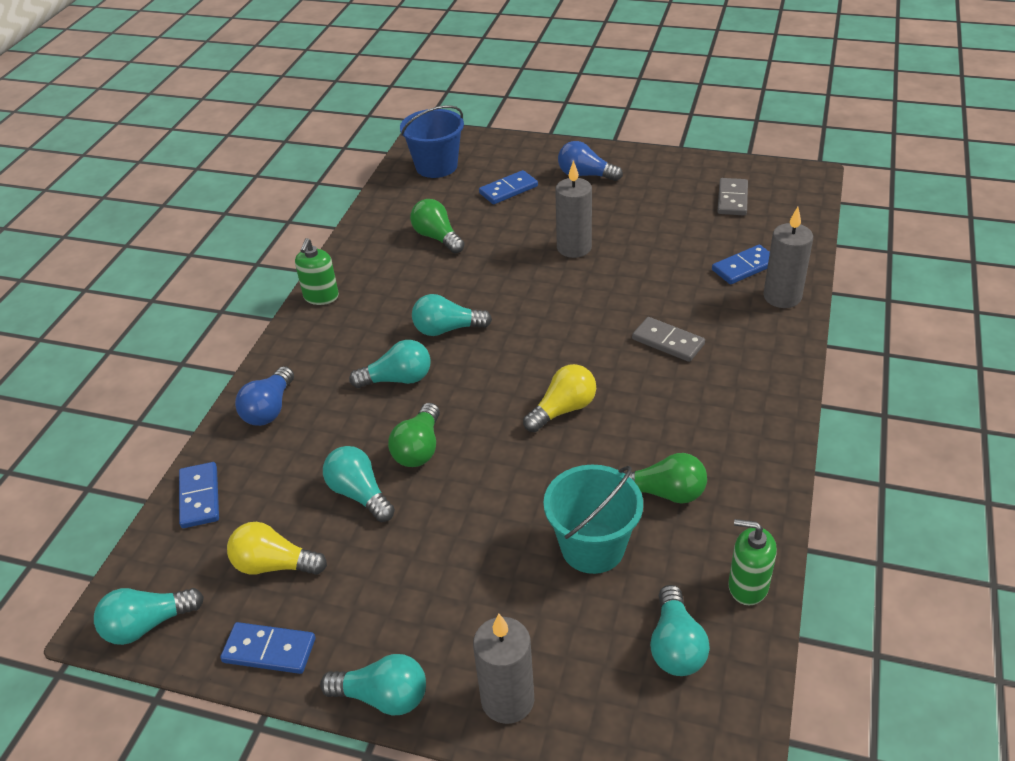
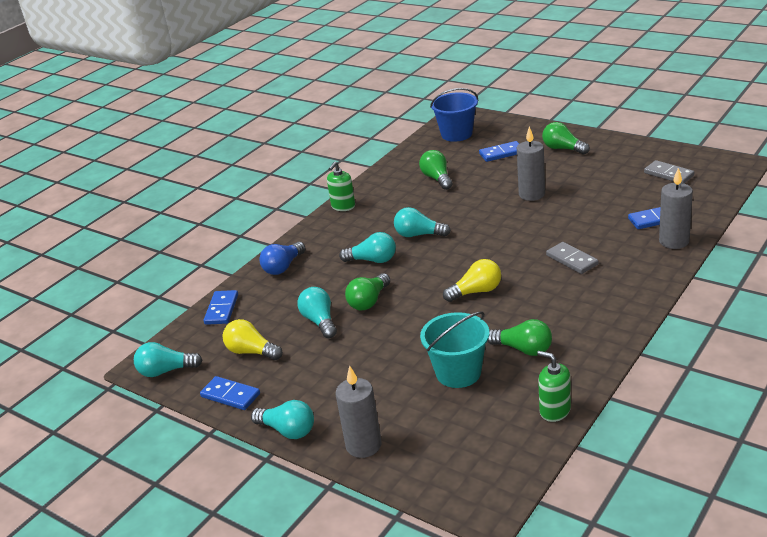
camera: 20 degrees right, 10 degrees down
blue light bulb [558,141,623,181] -> green light bulb [542,122,590,155]
turquoise light bulb [650,585,710,676] -> none
grey domino [717,178,748,215] -> grey domino turned 75 degrees counterclockwise [644,160,694,183]

